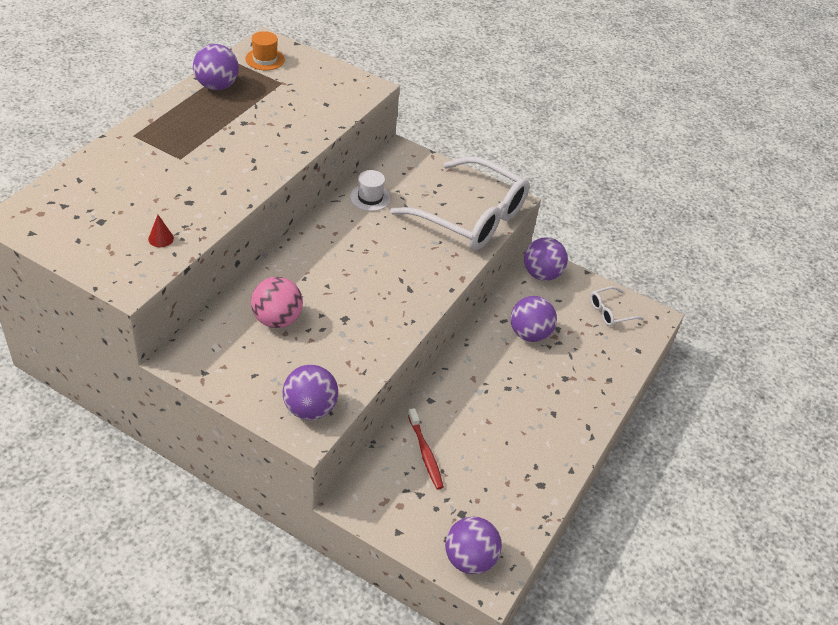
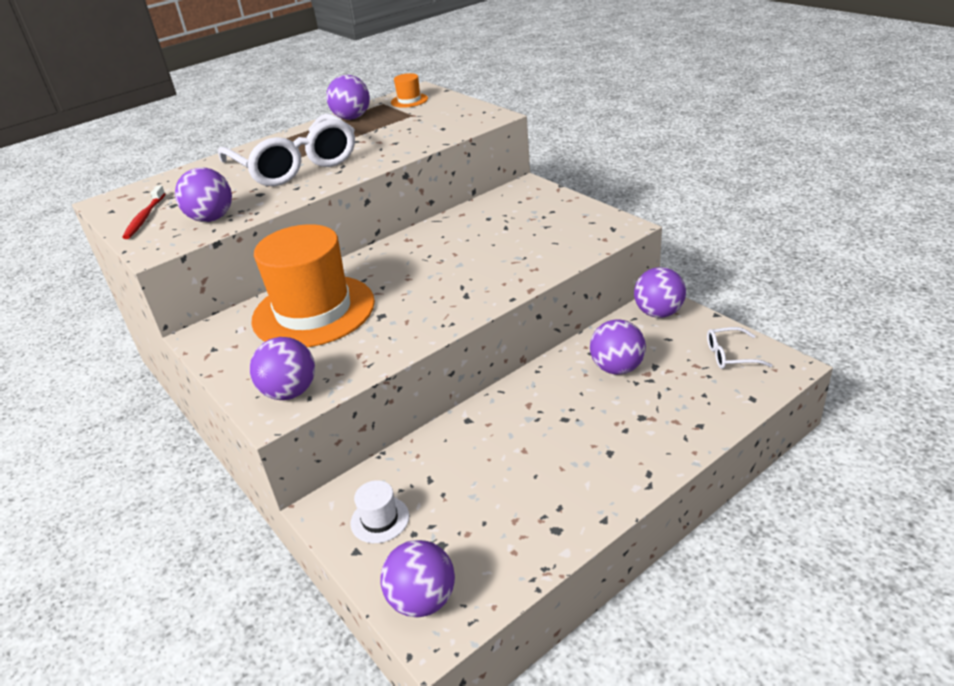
camera: 30 degrees right, 10 degrees down
red cone [148,215,174,247] -> purple ball [175,168,232,222]
pink ball [251,277,303,328] -> orange hat [251,224,375,347]
white hat [350,170,391,211] -> white hat moved to [351,480,409,543]
white glasses [390,156,530,250] -> white glasses moved to [218,113,355,186]
red toothbrush [408,408,444,490] -> red toothbrush moved to [122,186,166,239]

